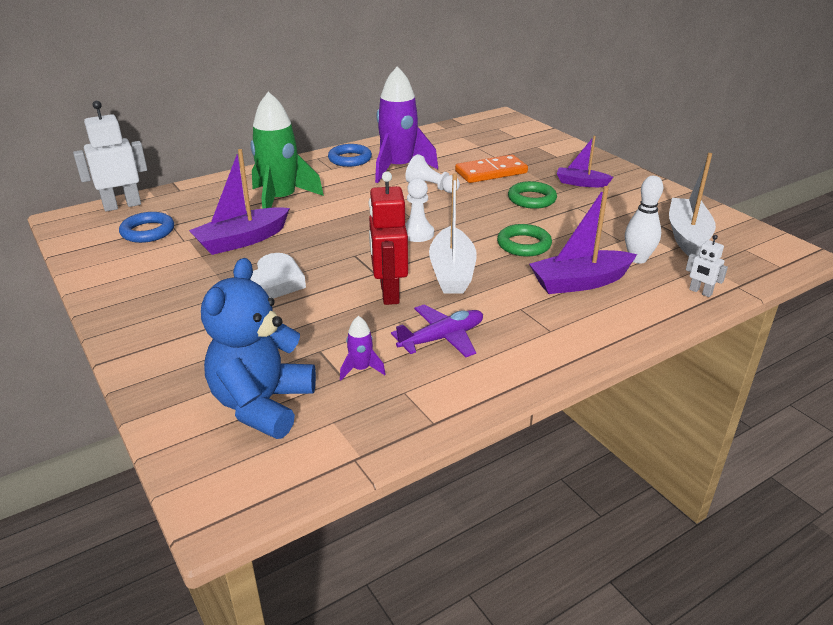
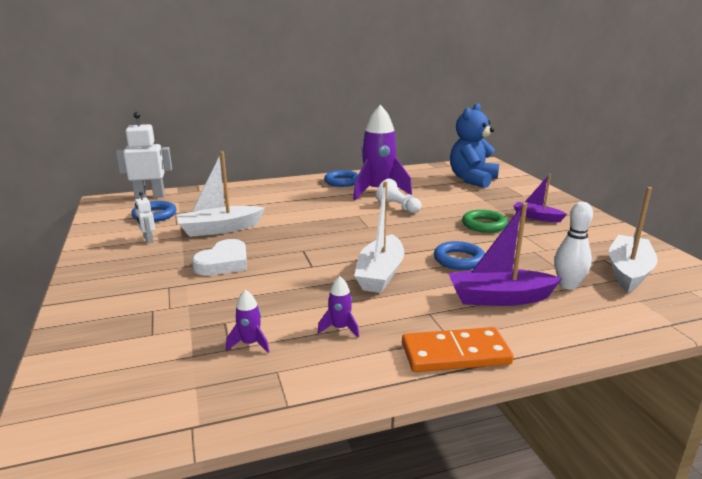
camera: 15 degrees right, 10 degrees down
purple boat [189,149,290,255] -> white boat [176,151,265,237]
blue teddy bear [201,258,316,439] -> blue teddy bear moved to [450,103,499,188]
green rocket [250,91,324,209] -> none
red robot [369,171,408,305] -> none
purple plane [391,305,483,357] -> purple rocket [318,276,359,337]
white pawn [405,178,434,242] -> none
orange domino [455,155,528,183] -> orange domino moved to [402,327,514,372]
green ring [497,224,552,256] -> blue ring [434,241,485,270]
white robot [686,235,728,297] -> white robot moved to [135,192,155,243]

